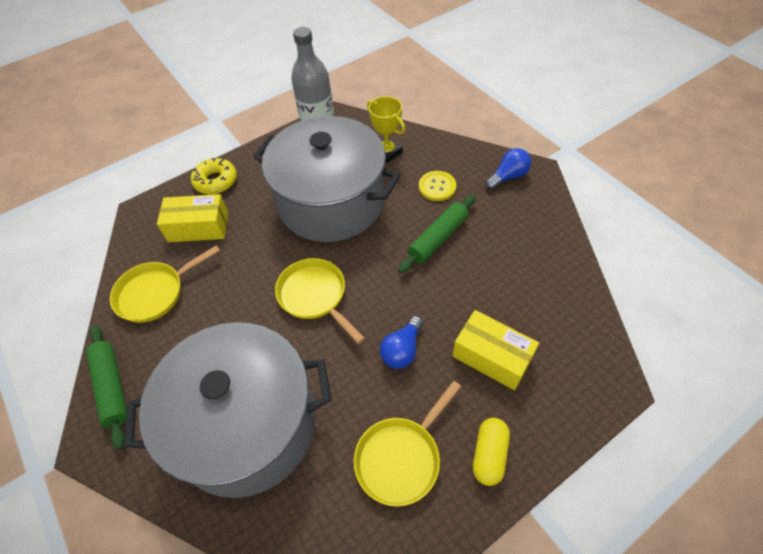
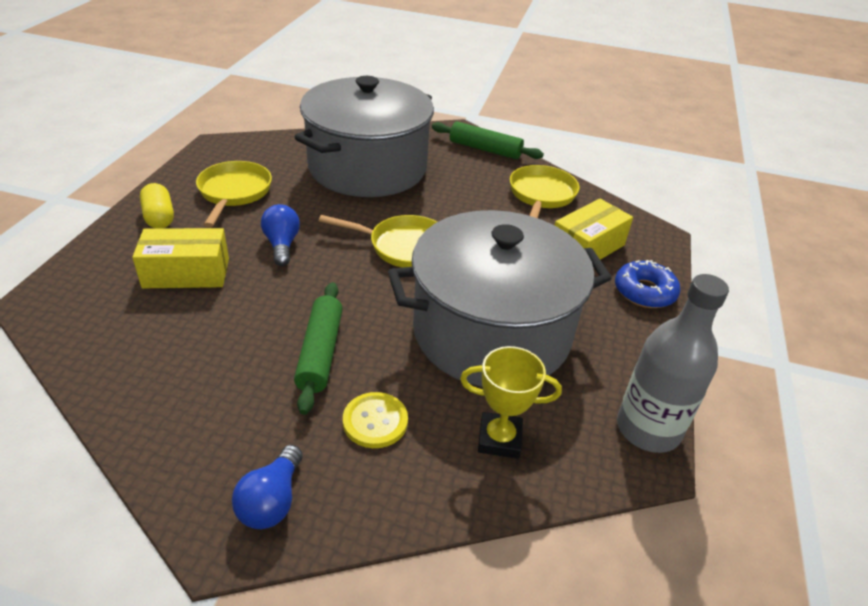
camera: 135 degrees right, 15 degrees down
yellow donut [191,158,237,195] -> blue donut [615,260,680,308]

